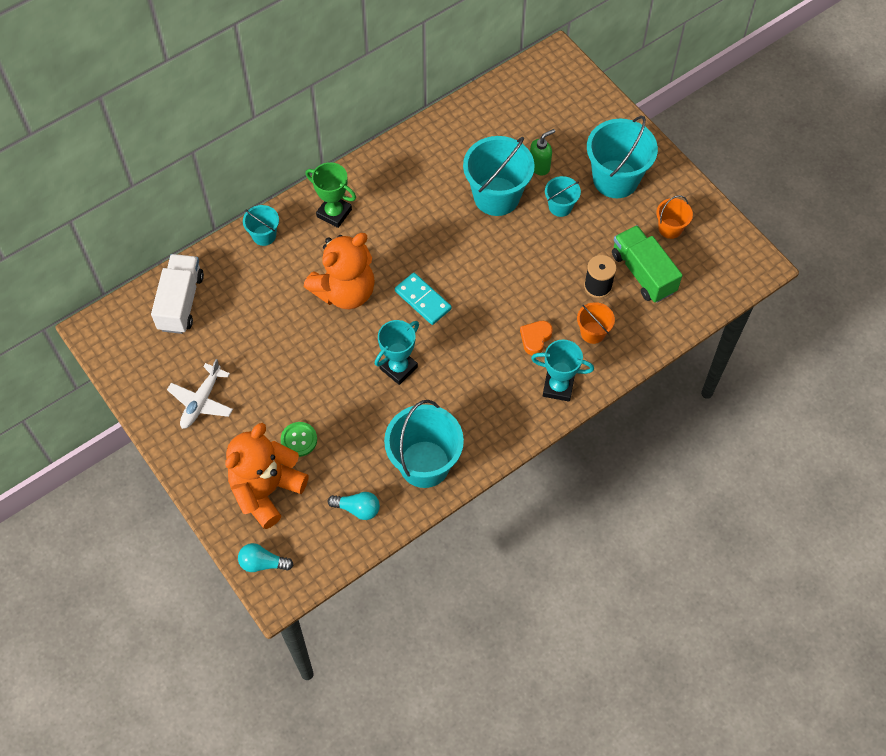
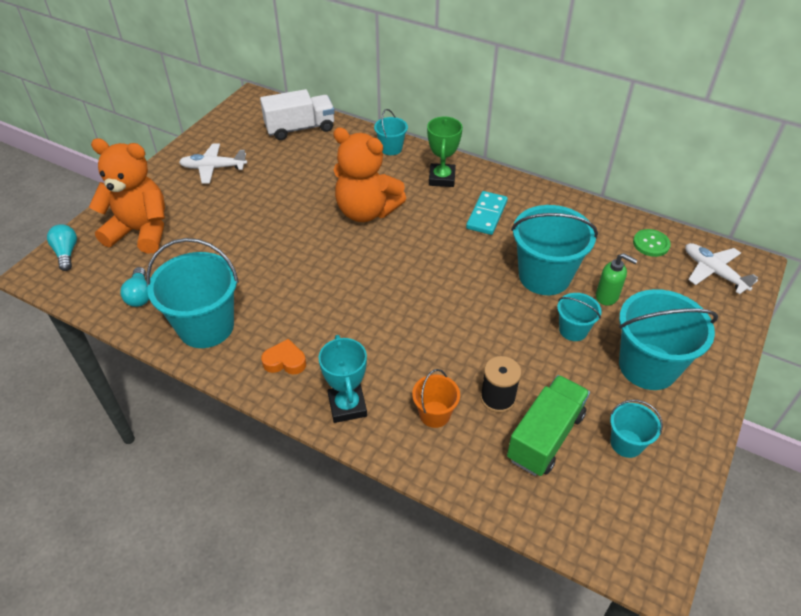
camera: 65 degrees right, 15 degrees down
green button [281,422,317,457] -> green button moved to [633,229,671,257]
turquoise trophy [375,320,419,385] -> none
turquoise domino [395,273,452,325] -> turquoise domino moved to [466,191,508,235]
orange heart [520,321,553,355] -> orange heart moved to [261,339,306,374]
orange bucket [656,195,693,239] -> turquoise bucket [610,400,663,458]
none -> white plane [685,243,758,294]

